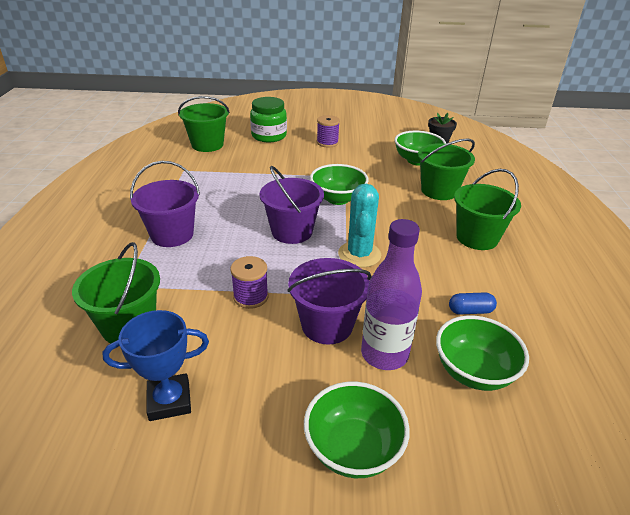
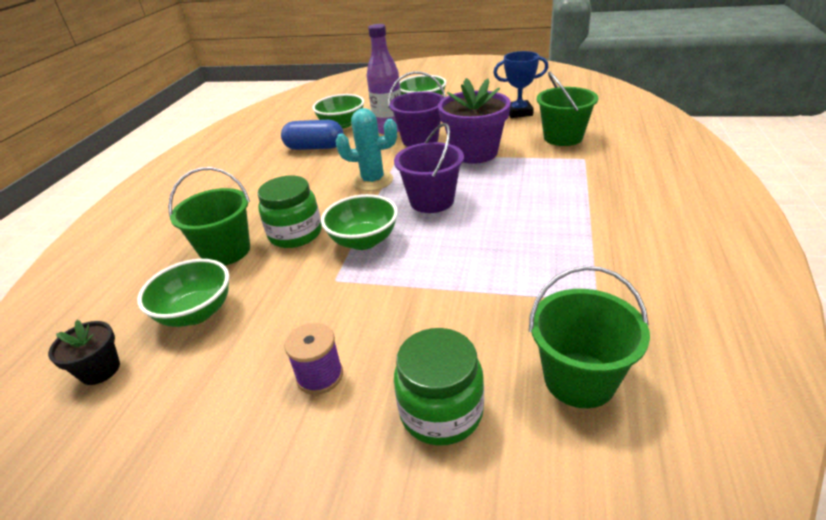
camera: 165 degrees left, 0 degrees up
purple bucket [130,161,200,247] -> none
purple spool [230,256,268,309] -> purple flower pot [438,78,511,164]
turquoise cactus [338,184,381,268] -> turquoise cactus turned 75 degrees clockwise [336,108,397,191]
blue capsule [449,292,497,314] -> blue capsule [281,120,344,150], size x1.84
green bucket [454,169,521,250] -> none
none -> green jar [257,175,322,248]

